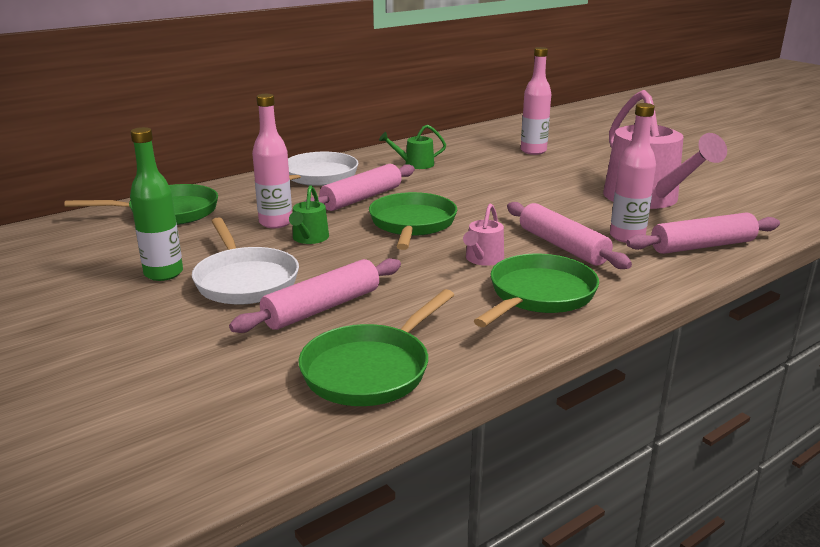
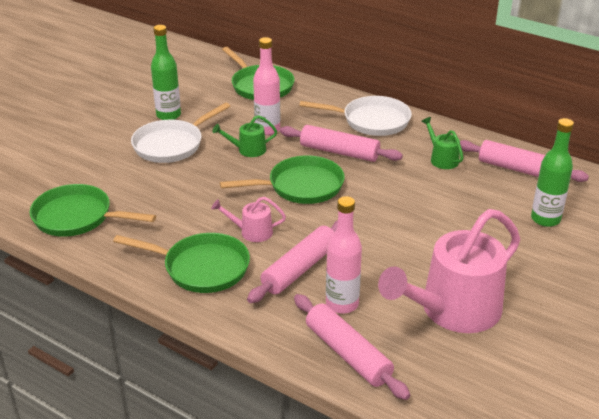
camera: 70 degrees right, 10 degrees up
pink rolling pin [229,258,401,333] -> pink rolling pin moved to [460,140,589,182]
pink bottle [521,47,551,155] -> green bottle [531,118,574,227]

